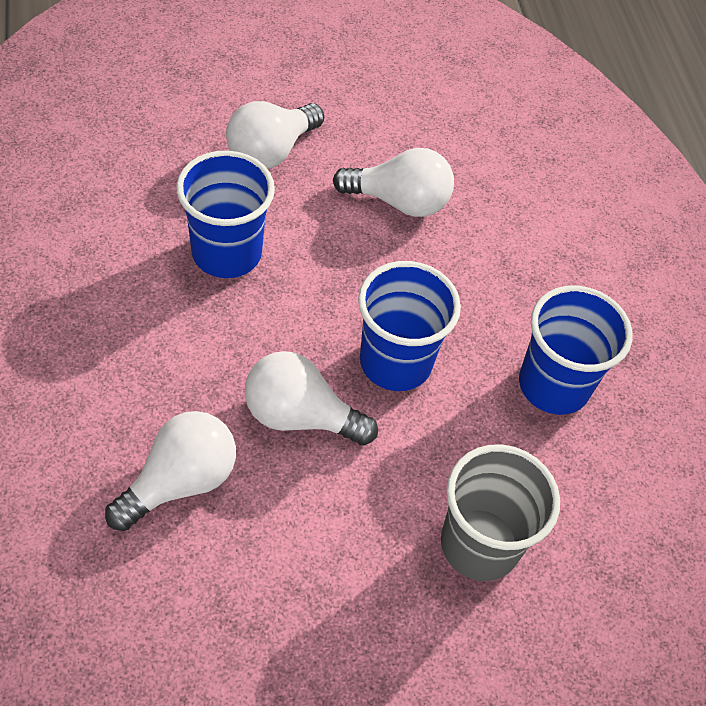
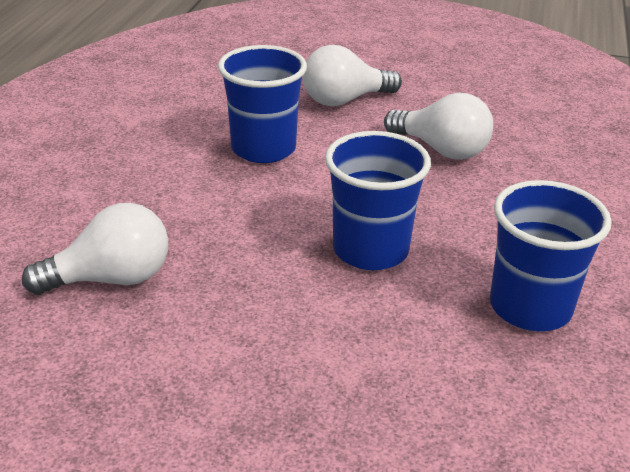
camera: 30 degrees right, 20 degrees down
white light bulb [245,351,378,445] -> none
grey cup [441,444,560,581] -> none

